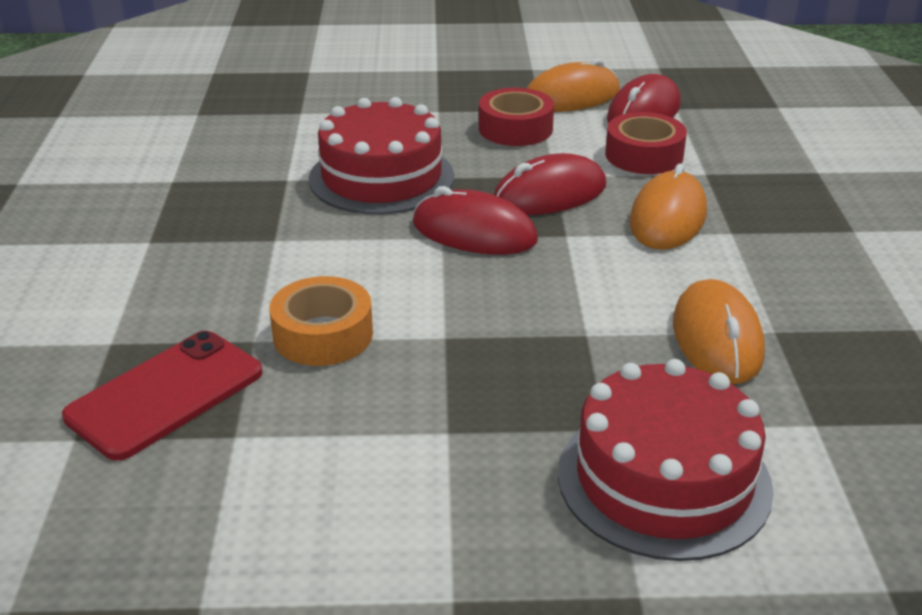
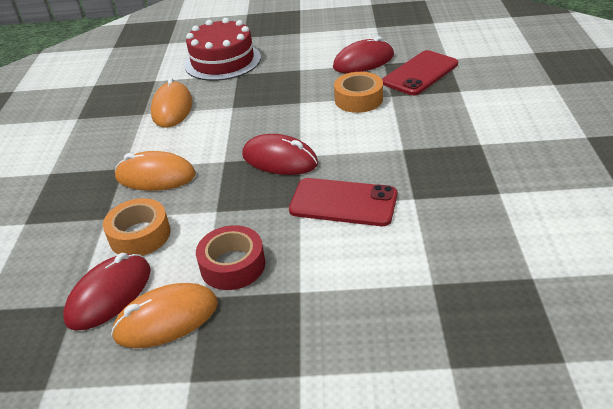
camera: 175 degrees left, 5 degrees up
red cake [309,97,454,215] -> red phone [289,178,397,226]
red mouse [494,153,606,215] -> red mouse moved to [333,36,394,73]
red tape [605,112,687,174] -> orange tape [103,198,171,256]
orange mouse [630,164,707,250] -> orange mouse turned 75 degrees clockwise [115,151,196,191]

